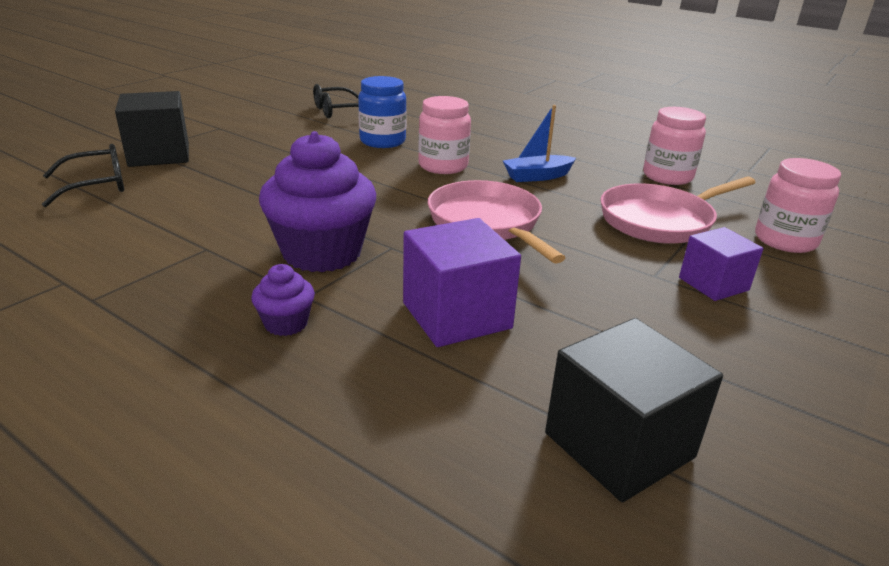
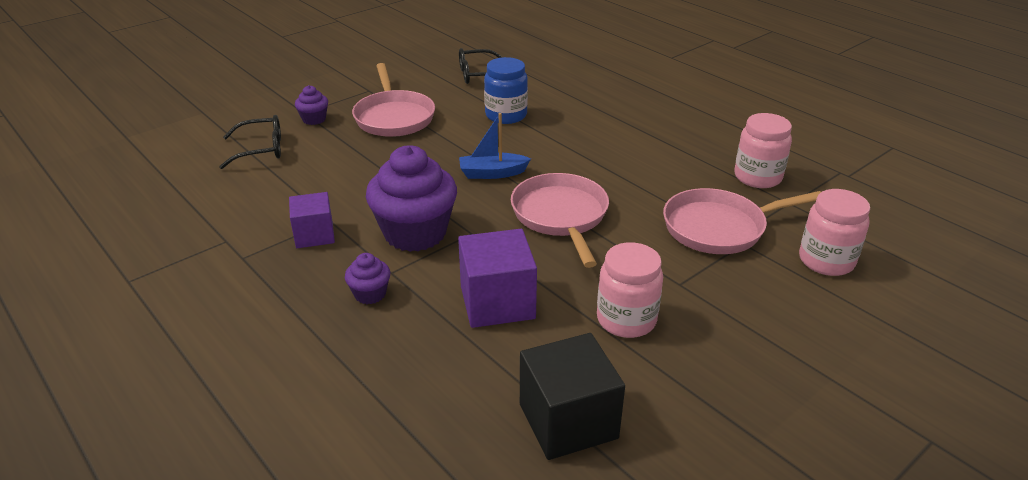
camera: 15 degrees right, 5 degrees up
black cube [115,91,189,167] -> purple cupcake [295,85,328,125]
pink jar [418,96,471,174] -> pink jar moved to [597,242,663,338]
blue boat [503,105,576,182] -> blue boat moved to [459,113,531,179]
purple cube [679,227,763,301] -> purple cube moved to [289,192,335,248]
none -> pink pan [352,63,435,137]

